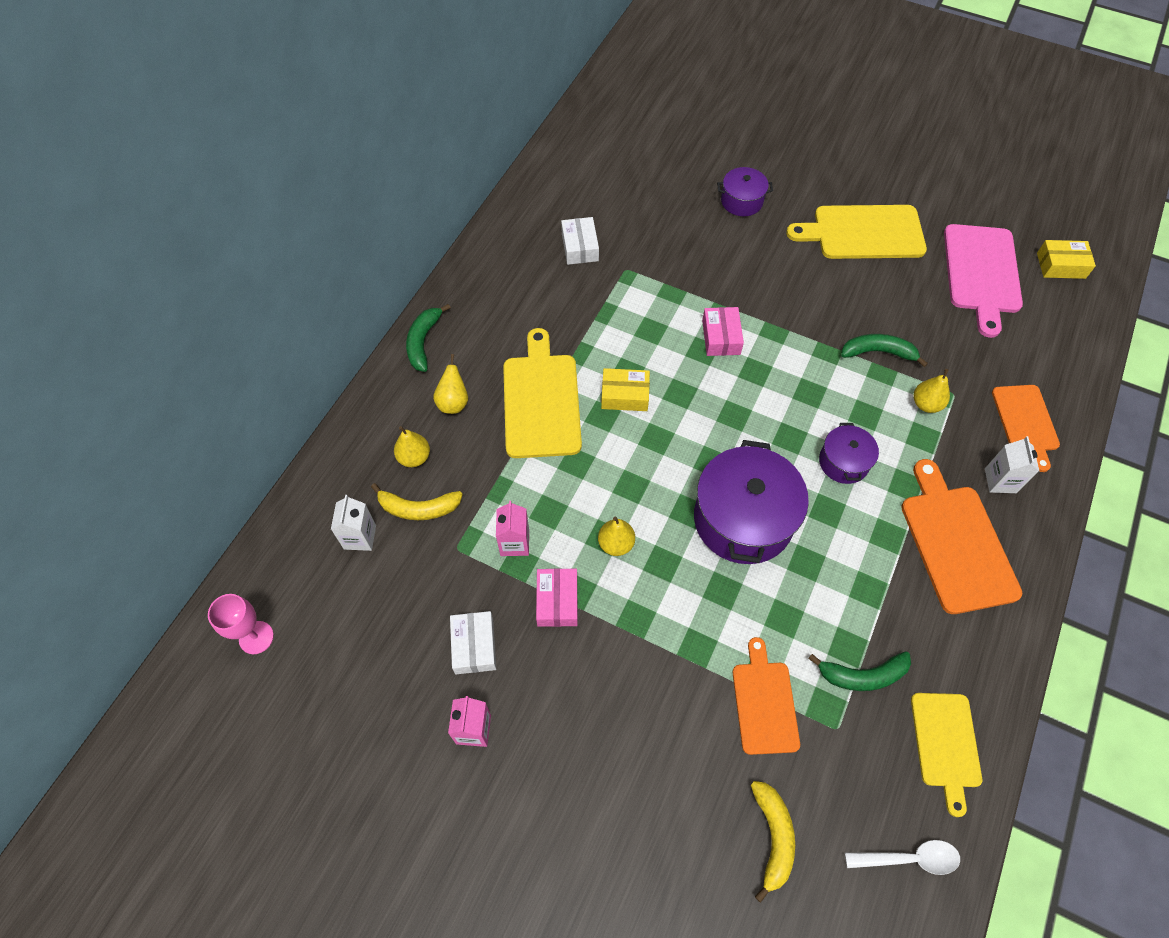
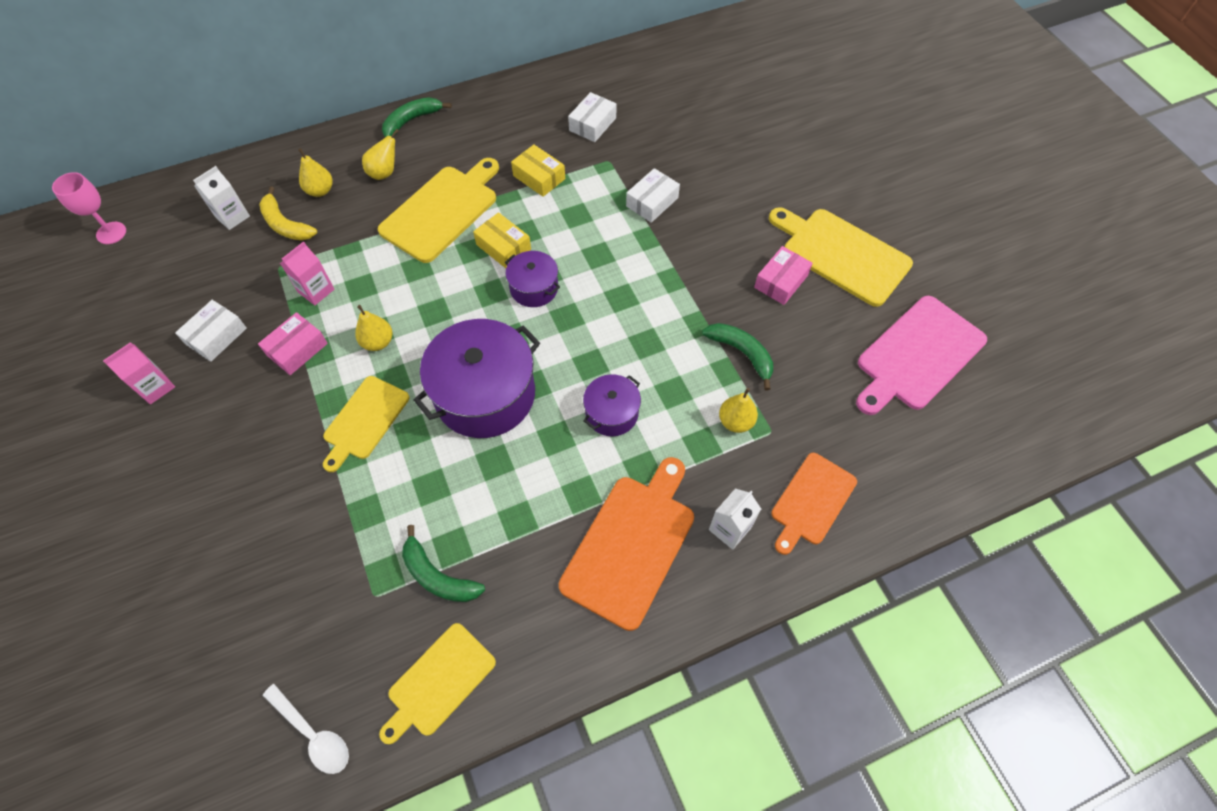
camera: 40 degrees right, 0 degrees up
pink box [702,307,744,356] -> pink box moved to [754,246,813,305]
purple pot [717,167,773,216] -> purple pot moved to [505,251,560,307]
orange cutting board [733,637,800,755] -> none
yellow banana [751,781,795,903] -> none
yellow box [1037,240,1096,279] -> yellow box moved to [511,145,565,197]
none -> yellow cutting board [323,376,410,472]
none -> white box [626,168,680,223]

